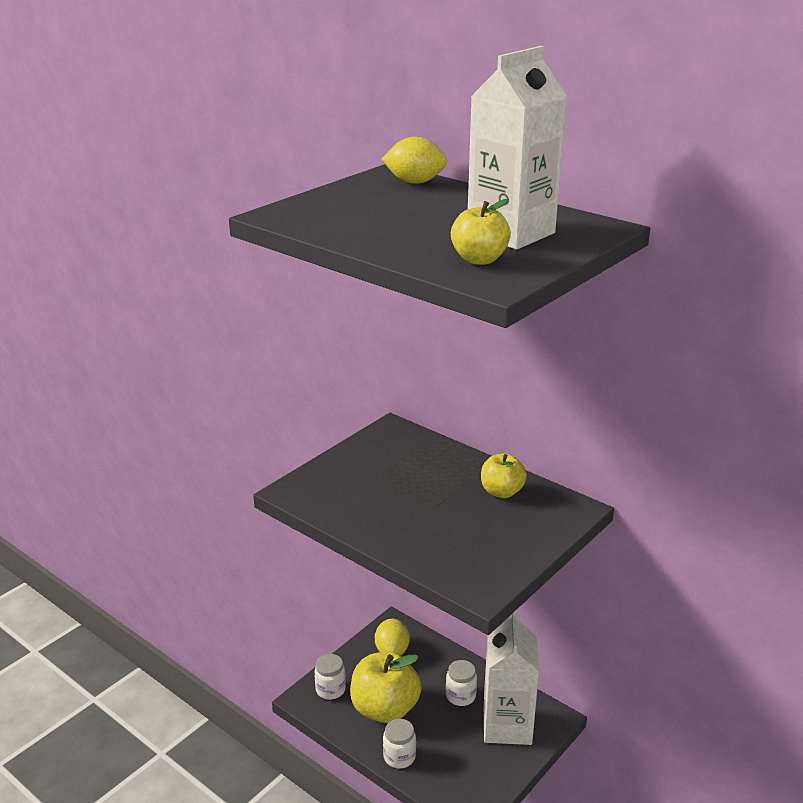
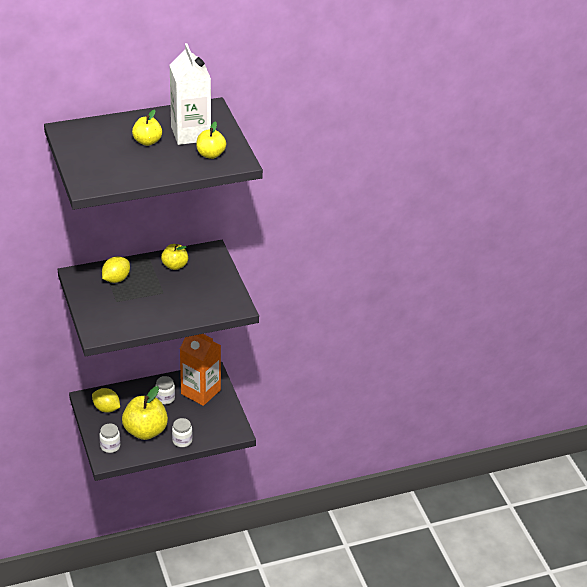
camera: 60 degrees left, 10 degrees up
yellow lemon [381,137,447,184] -> yellow lemon moved to [102,256,130,283]
white carton [484,612,539,745] -> orange carton [180,334,221,406]
none -> yellow apple [132,110,162,146]

